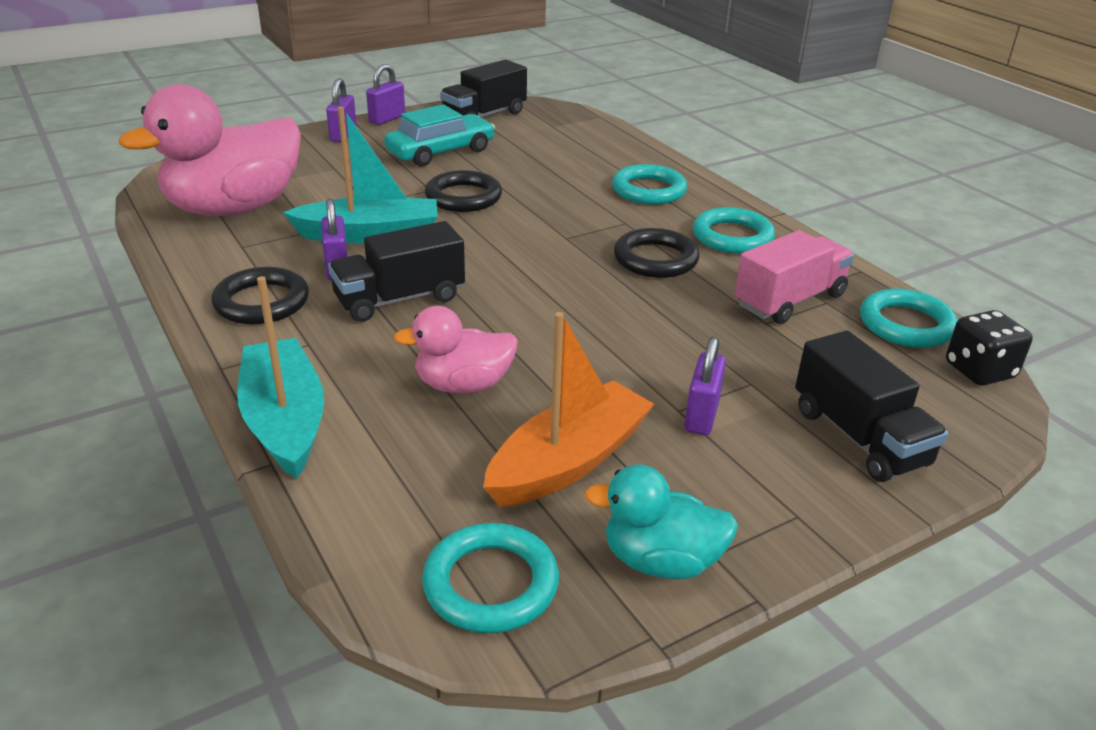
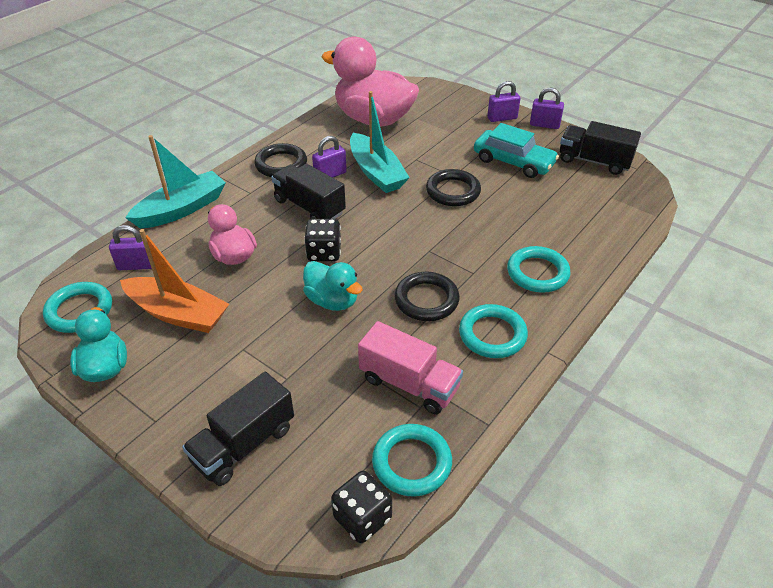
camera: 70 degrees right, 10 degrees up
purple padlock [684,337,726,435] -> purple padlock moved to [109,225,152,270]
none -> turquoise duck [303,261,363,311]
none -> black dice [304,219,341,261]

